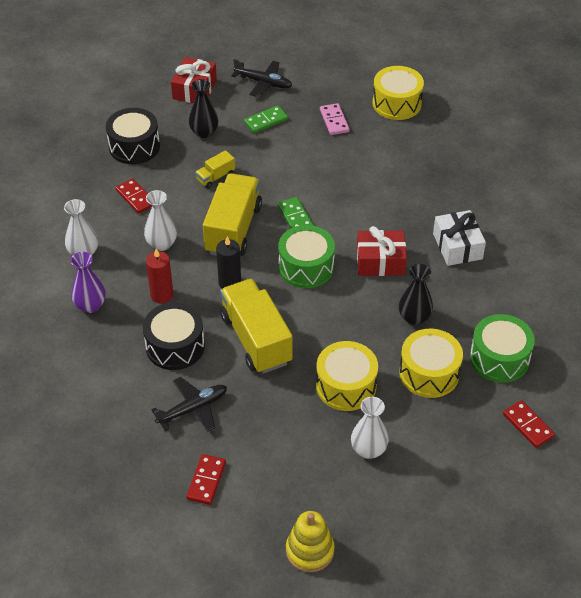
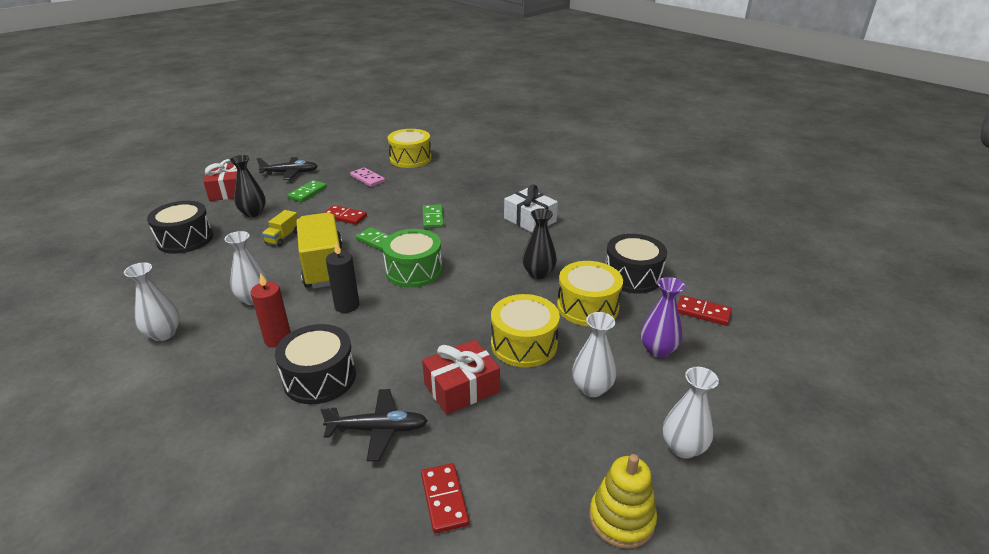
camera: 30 degrees left, 15 degrees down
purple vase [71,252,106,313] -> purple vase moved to [641,277,685,358]
red domino [115,178,152,214] -> red domino moved to [323,205,367,225]
black plane [152,377,227,432] -> black plane turned 60 degrees clockwise [320,389,428,461]
yellow truck [220,279,293,374] -> none
red gift [357,226,407,276] -> red gift moved to [422,339,500,415]
green drum [470,314,535,383] -> black drum [605,234,667,293]
none -> green domino [423,204,444,228]
none -> white vase [663,367,719,459]

